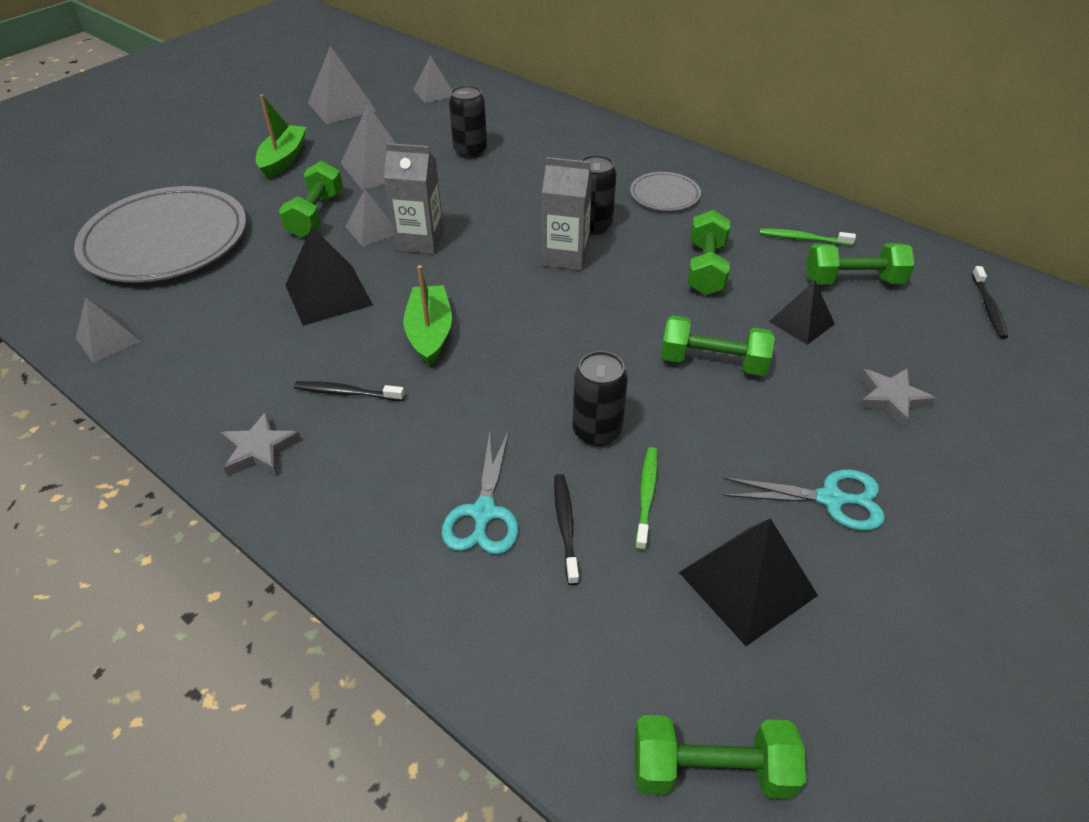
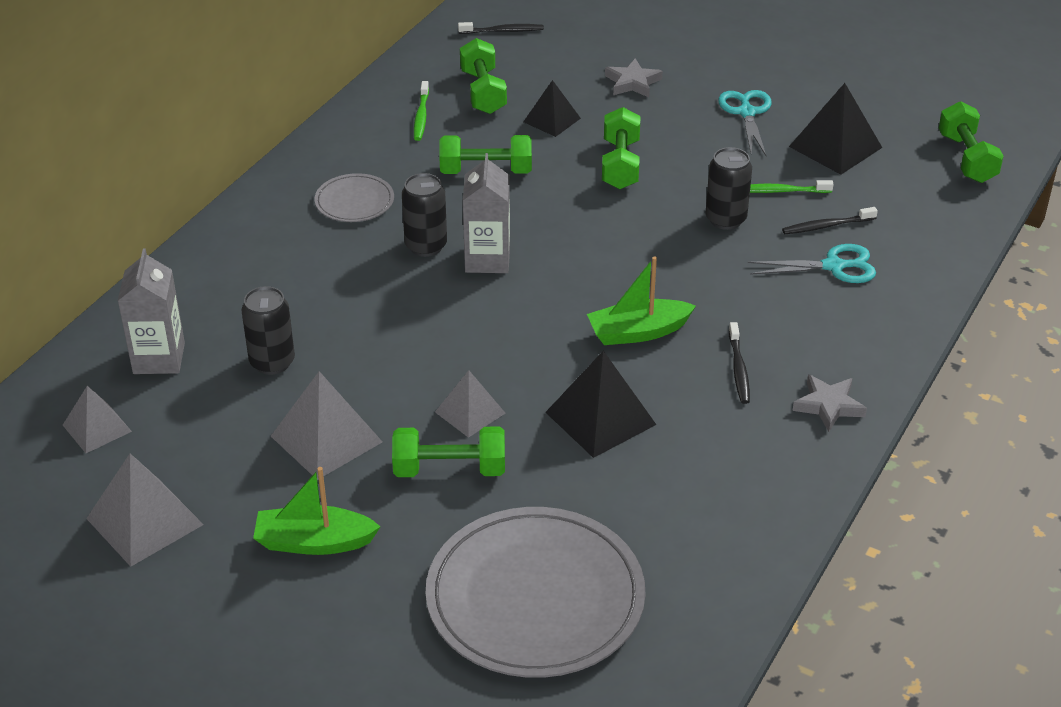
camera: 100 degrees left, 5 degrees down
grey pyramid [76,297,140,363] -> none
grey carton [384,143,444,254] -> grey carton moved to [118,248,185,374]

